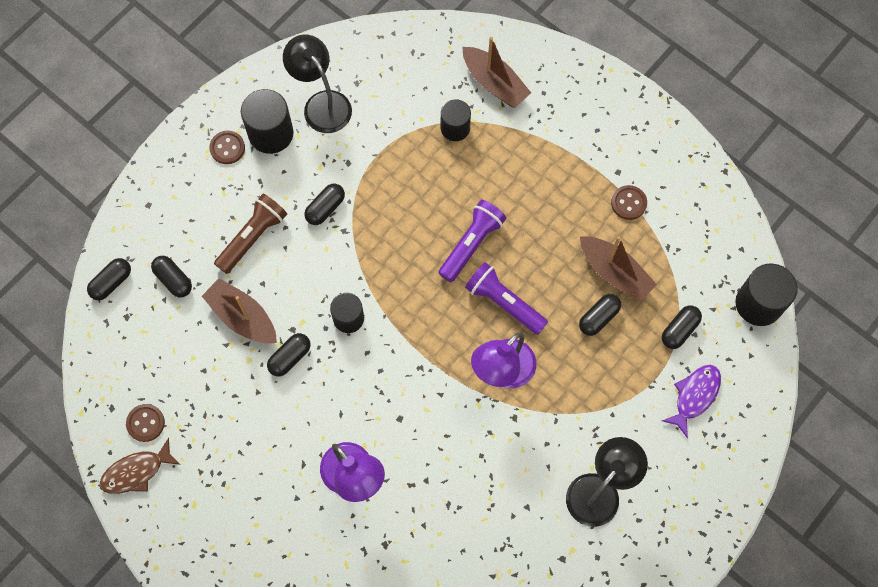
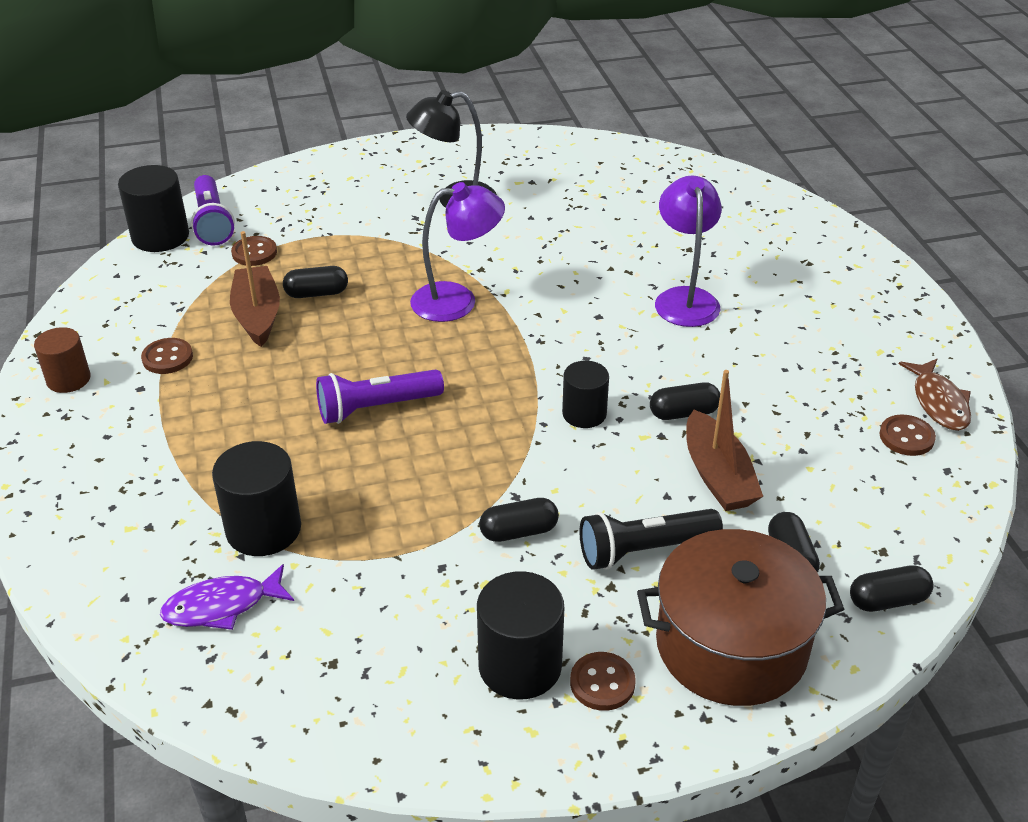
camera: 145 degrees left, 30 degrees down
brown fish [100,438,181,494] -> brown fish turned 75 degrees clockwise [899,359,971,431]
brown flashlight [214,194,287,274] -> black flashlight [580,509,723,570]
black lamp [283,35,352,133] -> none
black cylinder [441,99,471,141] -> black cylinder [212,441,301,556], size x1.53
brown boat [462,37,531,108] -> none
purple flashlight [465,262,548,335] -> purple flashlight moved to [191,175,235,245]
black capsule [662,305,702,349] -> brown button [231,236,277,266]
purple fish [662,365,721,438] -> purple fish moved to [160,564,294,630]
none -> brown cylinder [34,327,91,393]
none -> brown pot [637,529,844,706]

